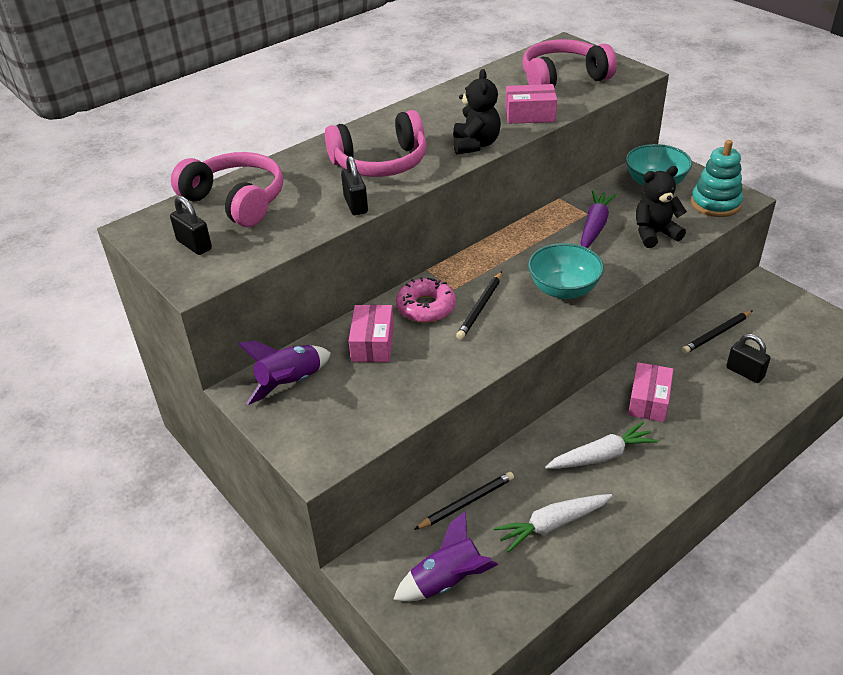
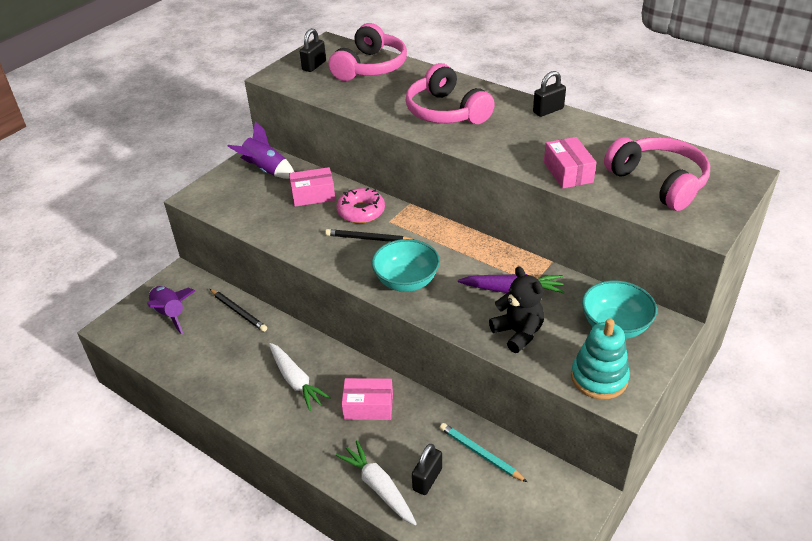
camera: 75 degrees right, 0 degrees up
black padlock [341,156,368,215] -> black padlock moved to [533,71,566,117]
black teddy bear [453,69,501,155] -> none
white carrot [494,494,612,553] -> white carrot moved to [336,440,417,525]
black pencil [682,310,753,354] -> turquoise pencil [440,423,527,482]

